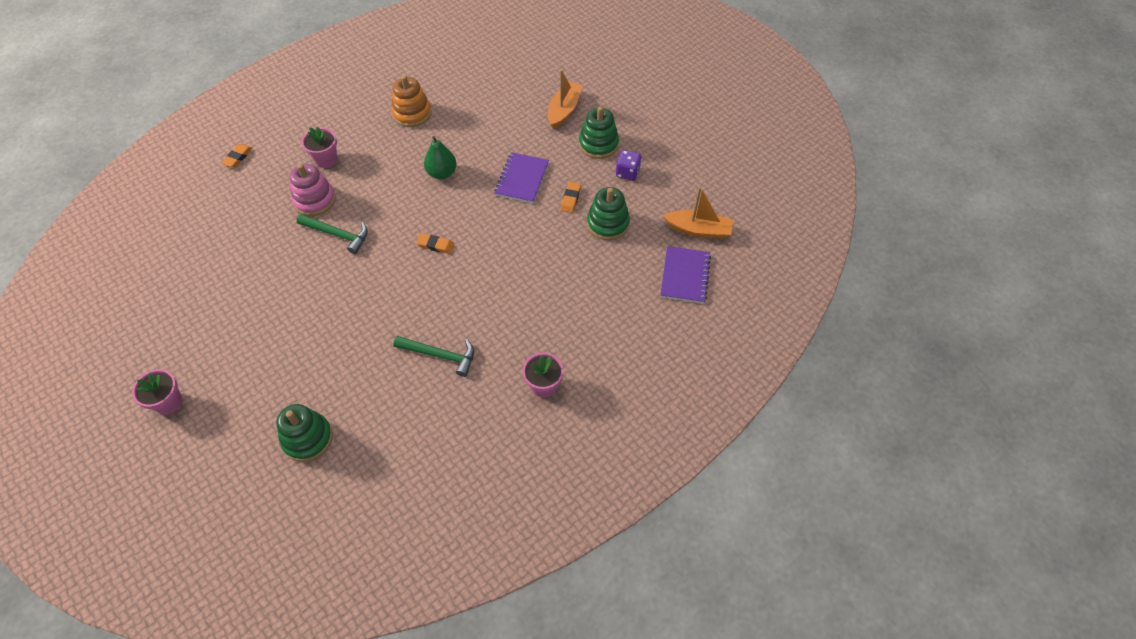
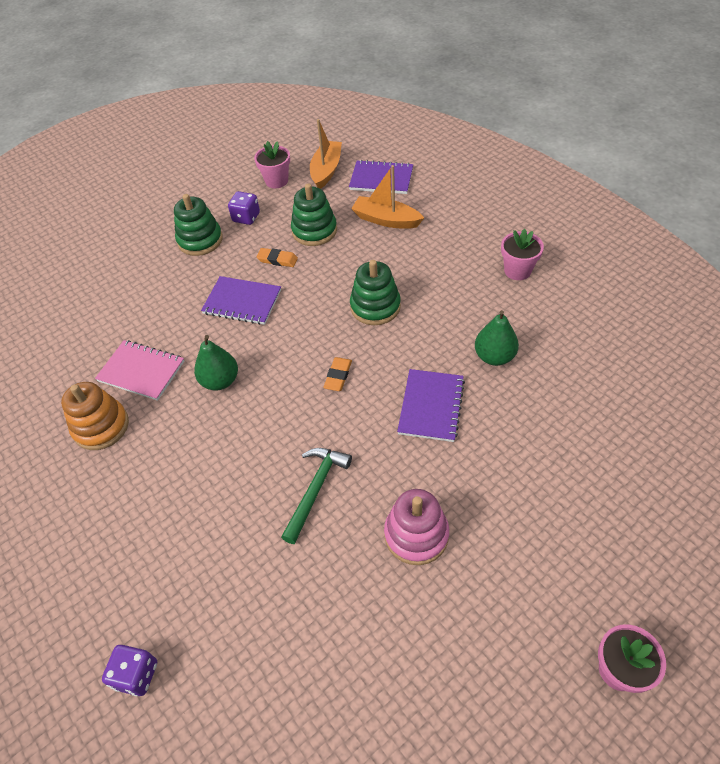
camera: 85 degrees left, 5 degrees down
orange eraser [222,144,252,168] -> purple dice [102,645,157,696]
green stacking toy [276,404,333,462] -> green stacking toy moved to [350,260,401,325]
pink stacking toy [289,164,336,216] -> pink stacking toy moved to [384,489,449,565]
pink flower pot [302,127,337,168] -> pink flower pot moved to [254,141,290,188]
green hammer [394,336,474,377] -> green pear [475,310,519,366]
orange boat [548,70,583,129] -> orange boat moved to [351,165,424,229]
none -> pink notebook [95,340,184,401]
none -> purple notebook [397,369,465,442]

